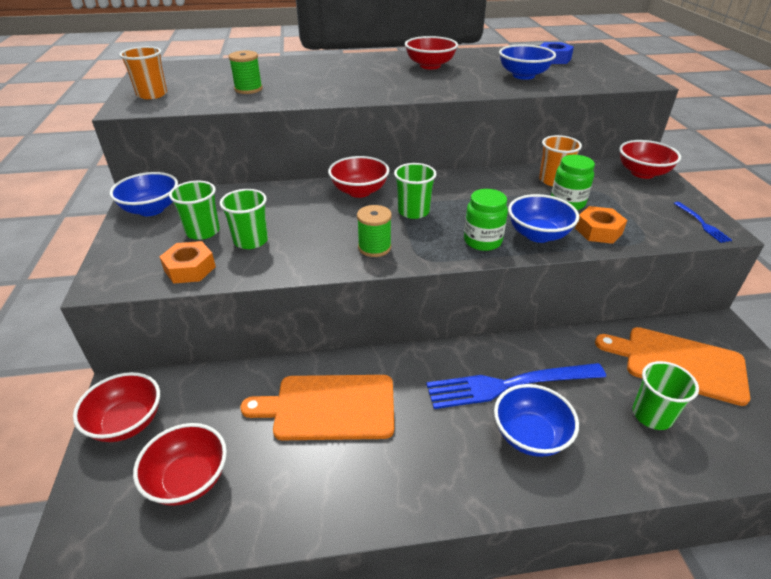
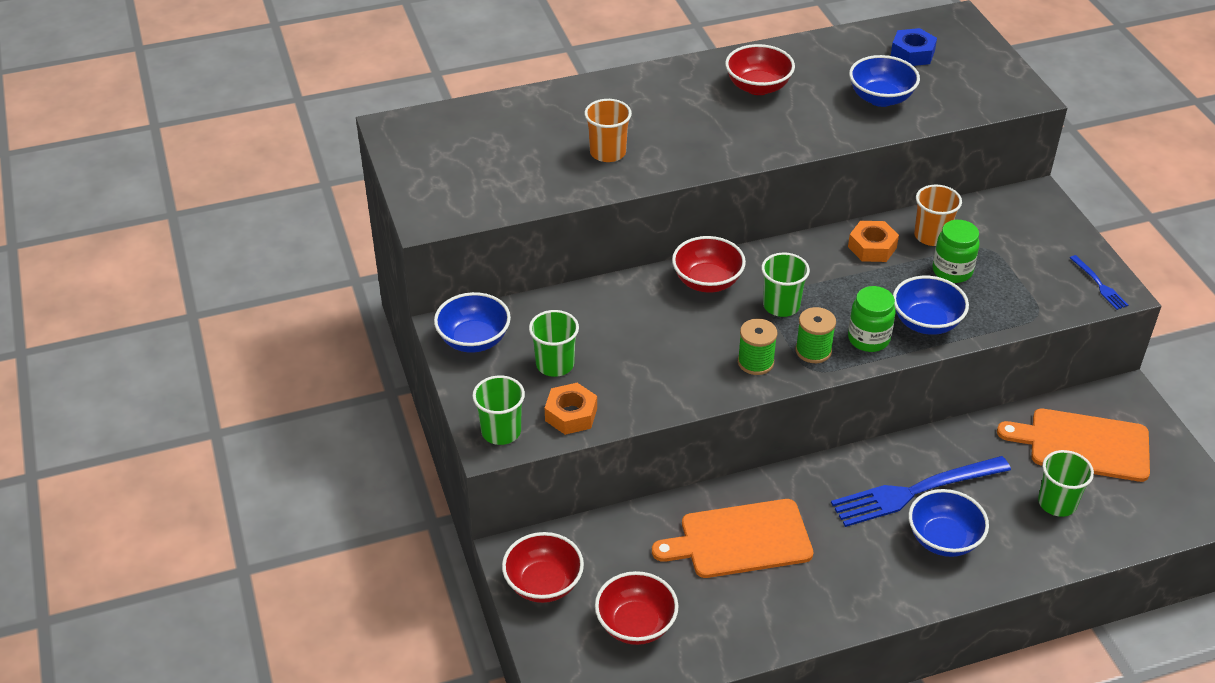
camera: 10 degrees left, 5 degrees up
orange cup [119,46,167,99] -> orange cup moved to [584,99,632,162]
green cup [220,189,268,249] -> green cup moved to [472,375,525,445]
green spool [228,50,263,94] -> green spool moved to [795,307,836,363]
orange nut [575,206,627,244] -> orange nut moved to [848,221,899,262]
red bowl [619,140,681,179] -> none

